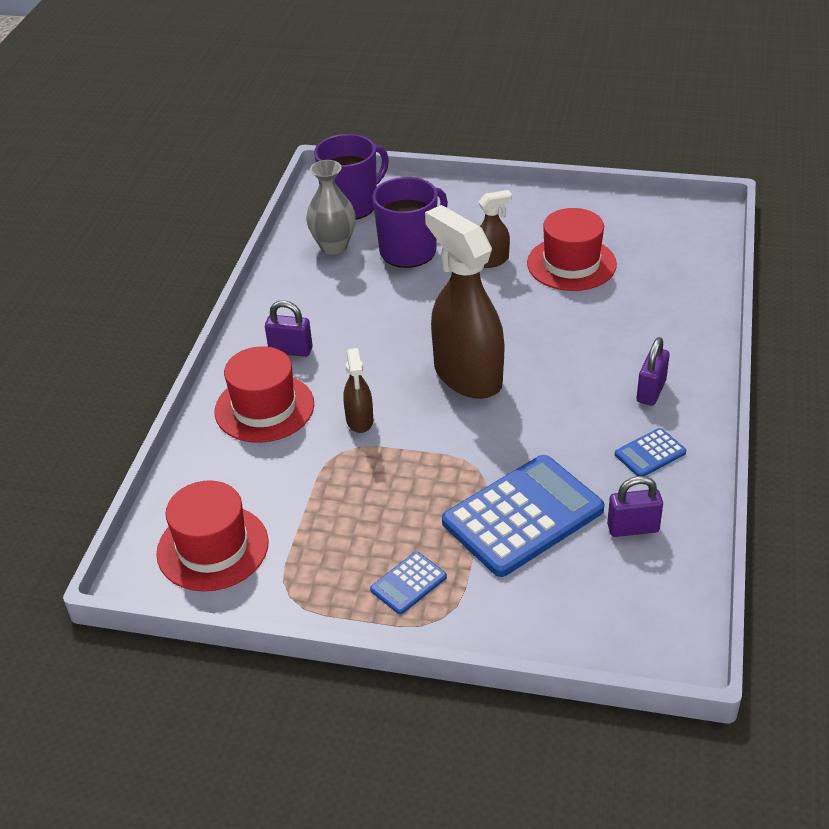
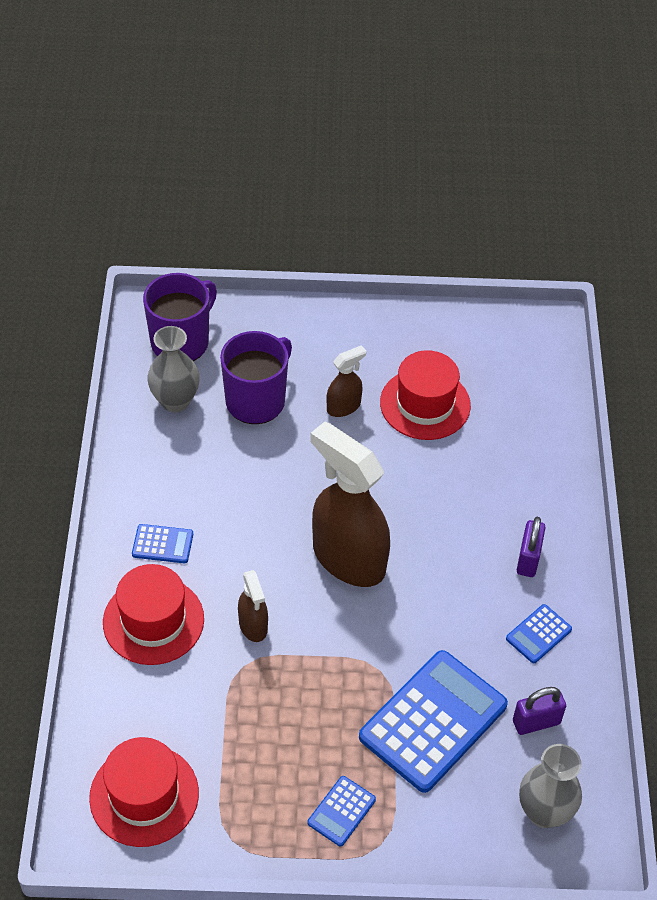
camera: 15 degrees left, 10 degrees up
purple padlock [265,300,312,357] -> blue calculator [132,524,193,563]
none -> grey vase [519,744,582,828]

